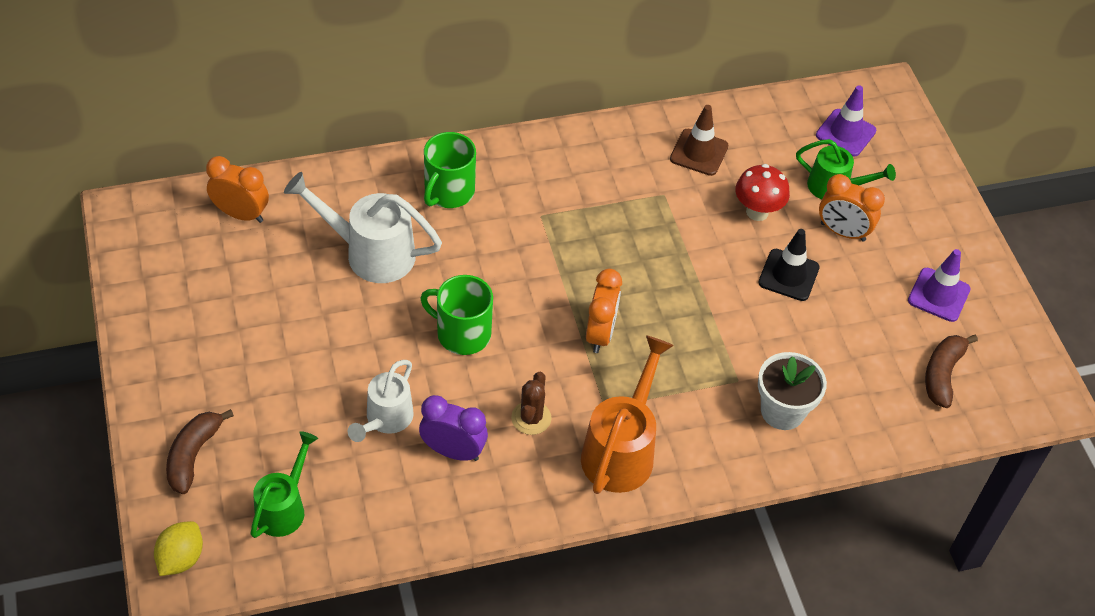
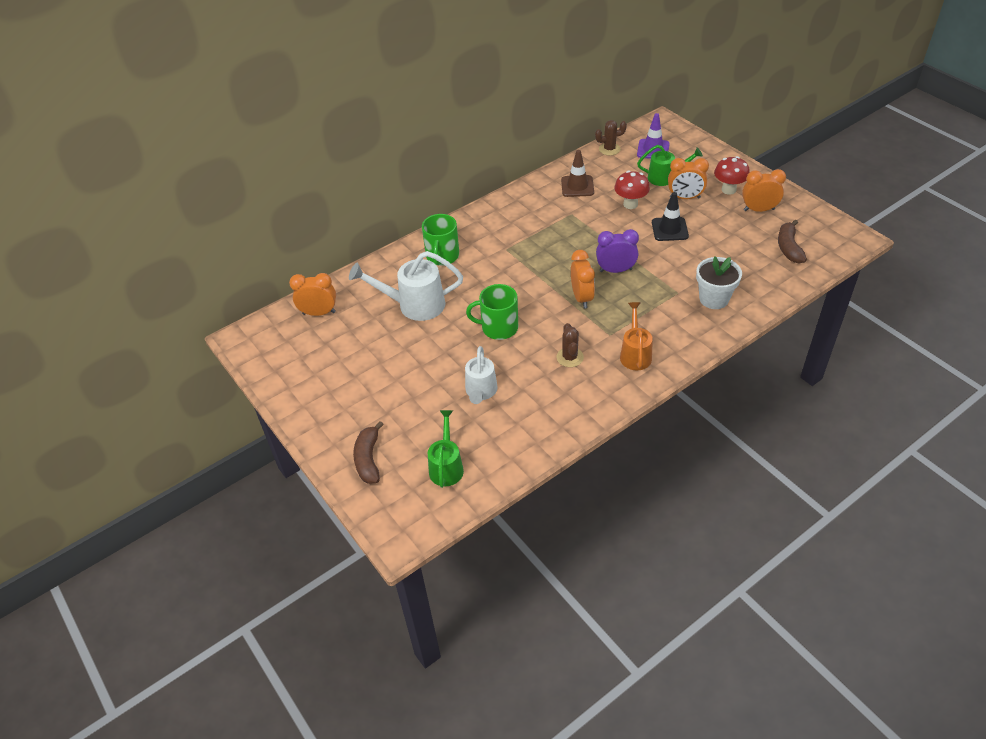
camera: 15 degrees left, 5 degrees down
yellow lemon [154,521,203,576] -> none
purple clock [419,395,488,461] -> purple clock moved to [596,229,639,273]
orange watering can [581,336,674,494] -> orange watering can [620,302,653,371], size x0.65
purple traffic cone [908,249,971,322] -> orange clock [742,169,786,212]
none -> brown cactus [595,120,627,155]
none -> red mushroom [714,156,750,195]

